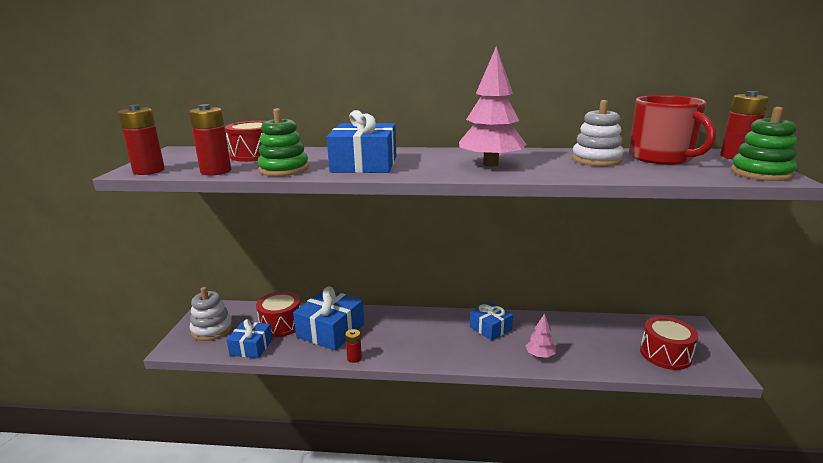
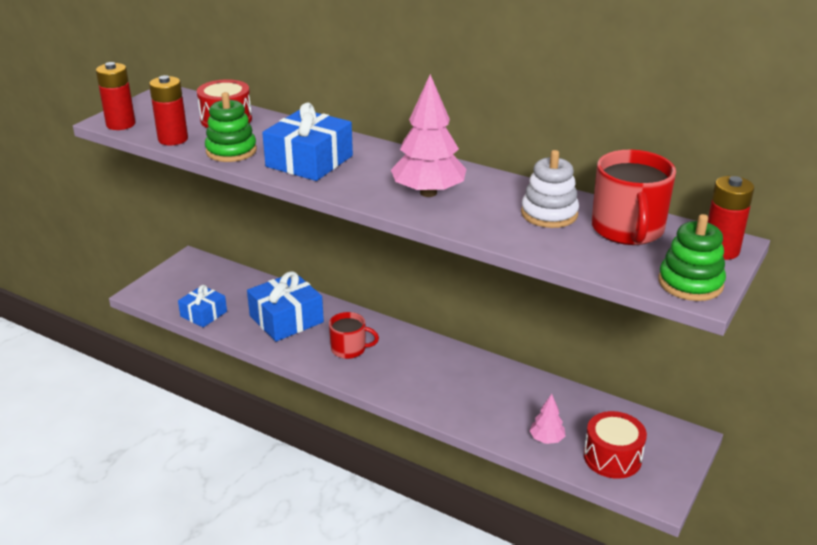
camera: 25 degrees right, 10 degrees up
white stacking toy [190,287,233,341] -> none
red drum [256,291,300,337] -> none
red battery [345,329,362,363] -> none
blue gift [470,302,513,341] -> none
pink tree [526,313,556,358] -> pink tree moved to [529,394,566,444]
none -> red mug [329,312,379,359]

